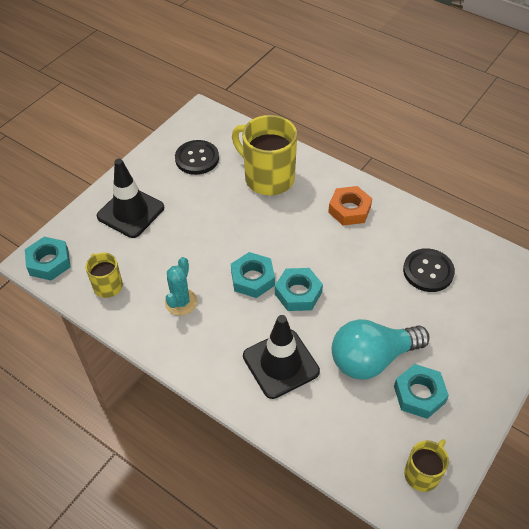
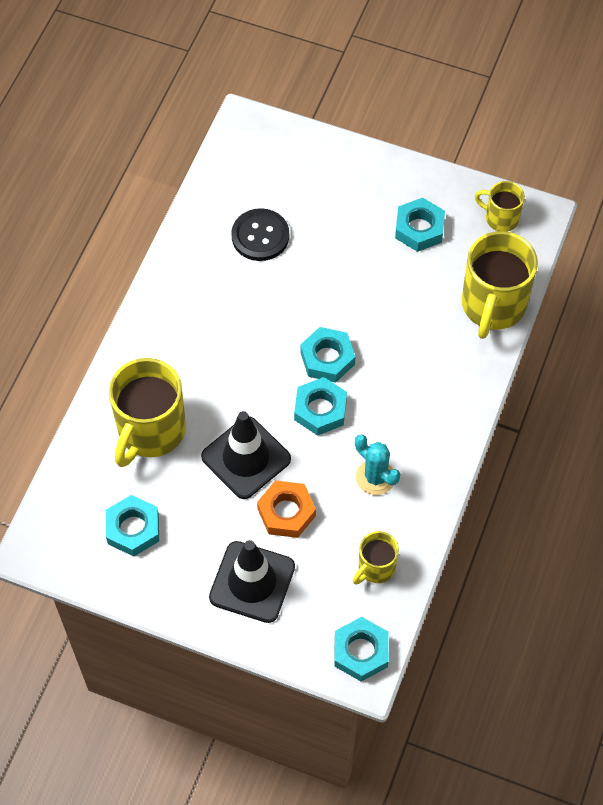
camera: 105 degrees left, 10 degrees up
turquoise cactus [165,257,198,316] -> turquoise cactus turned 45 degrees clockwise [355,434,400,495]
black button [175,140,219,175] -> turquoise nut [106,495,159,557]
black traffic cone [243,315,320,399] -> black traffic cone moved to [201,411,291,499]
orange nut [328,186,372,226] -> orange nut moved to [257,480,316,538]
turquoise light bulb [332,319,430,380] -> none
none -> yellow mug [462,231,538,339]

